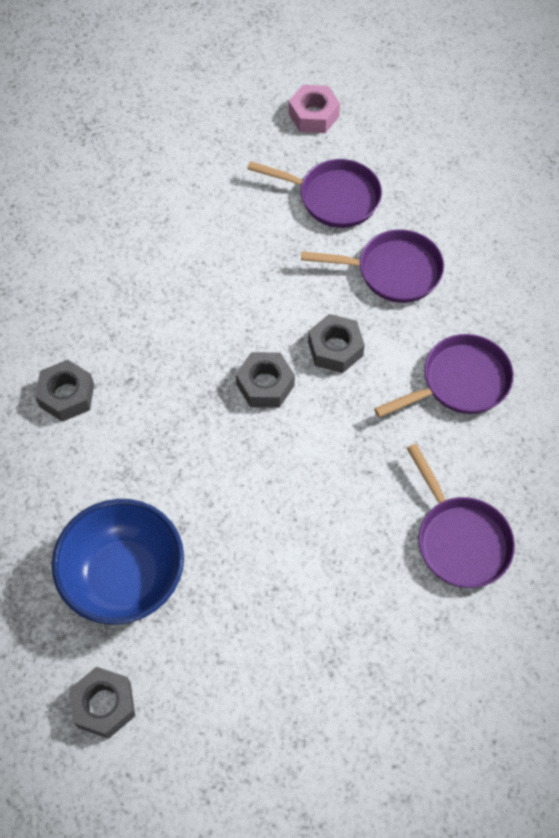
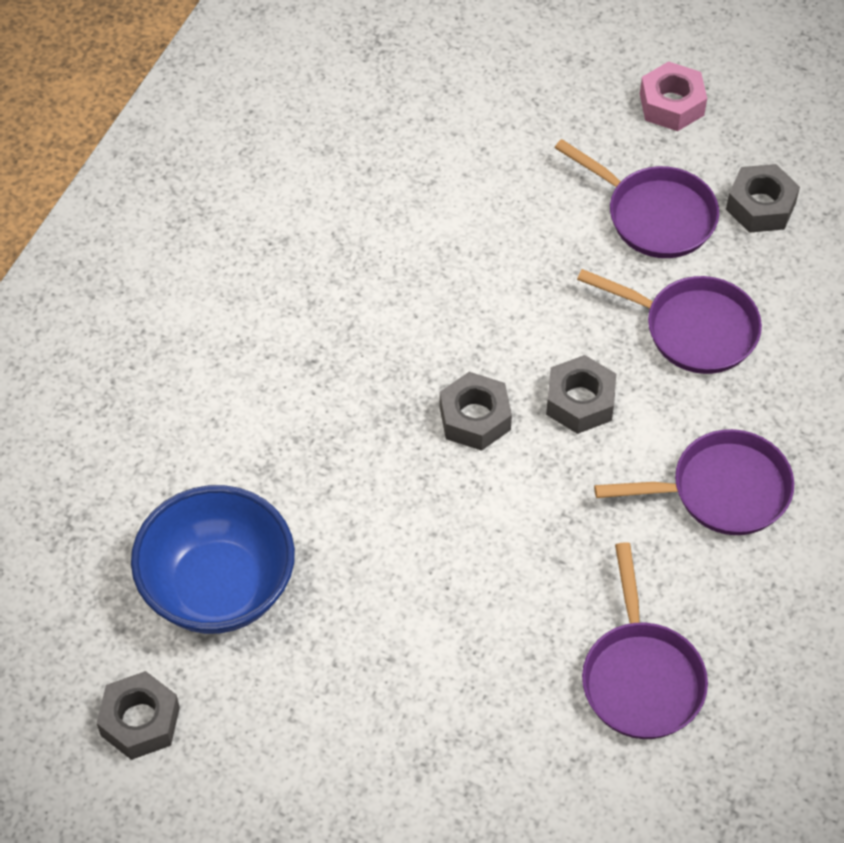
camera: 20 degrees right, 5 degrees down
grey nut [35,360,94,422] -> grey nut moved to [726,164,800,233]

